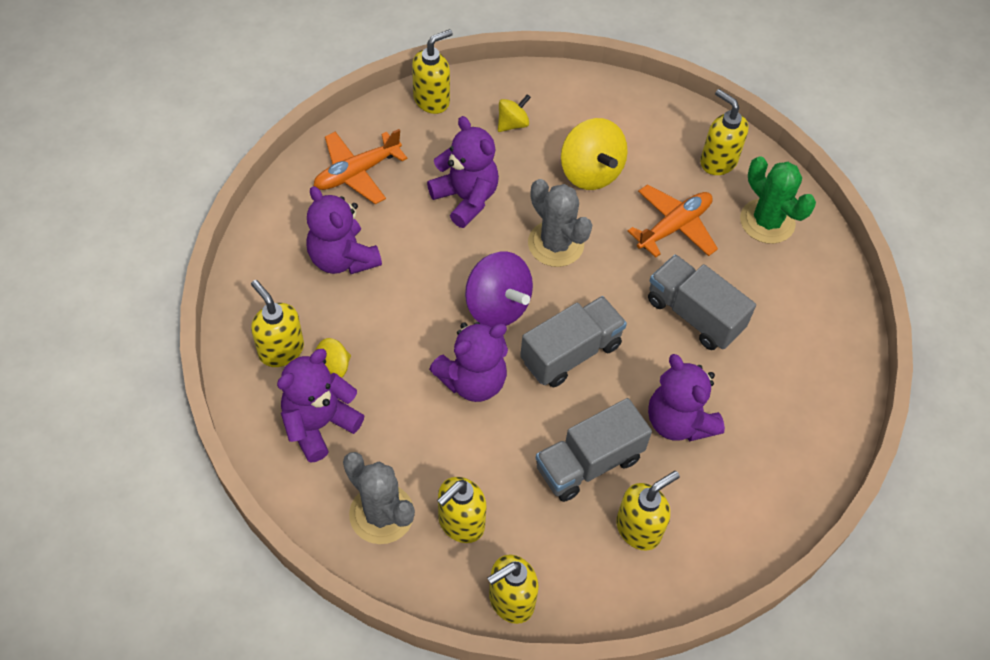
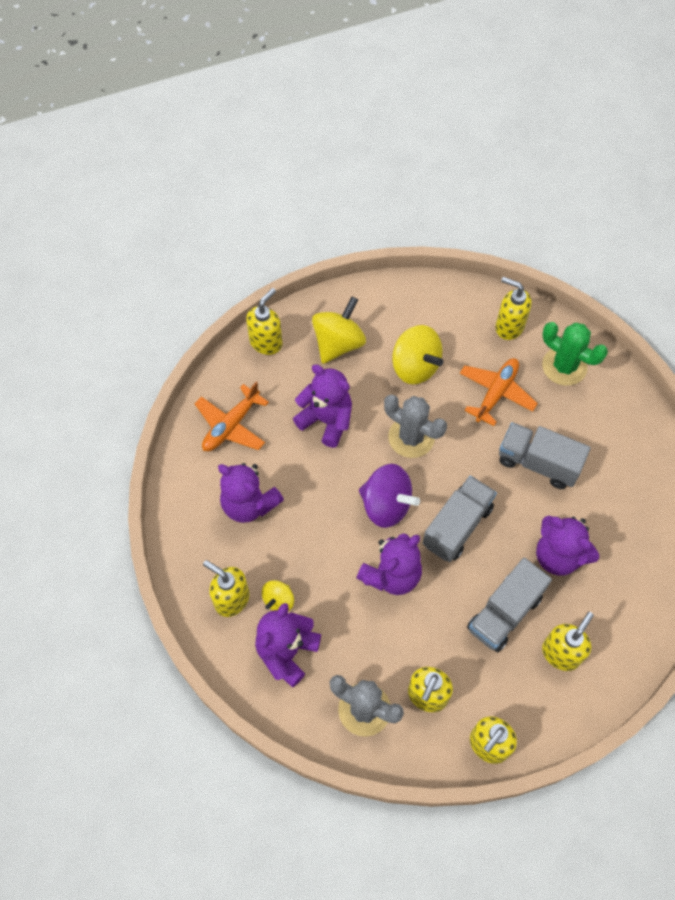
camera: 15 degrees left, 5 degrees up
yellow spinning top [498,94,531,132] -> yellow spinning top [312,296,366,364], size x1.83

